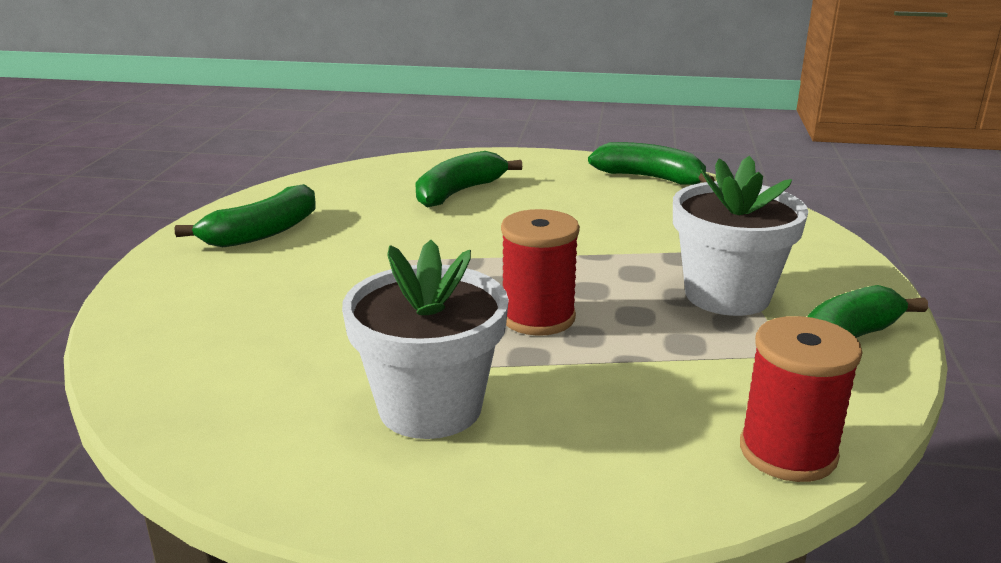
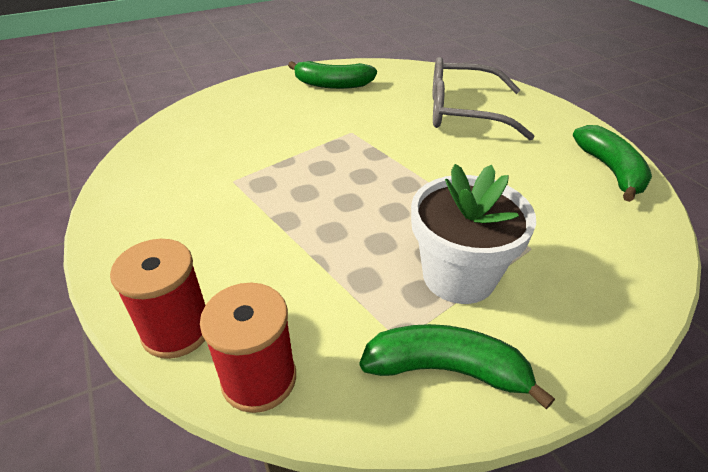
camera: 55 degrees right, 15 degrees up
white flower pot [342,240,509,439] -> none
green banana [415,151,522,208] -> grey glasses [432,57,535,140]
red spool [501,209,580,336] -> red spool moved to [110,239,205,359]

